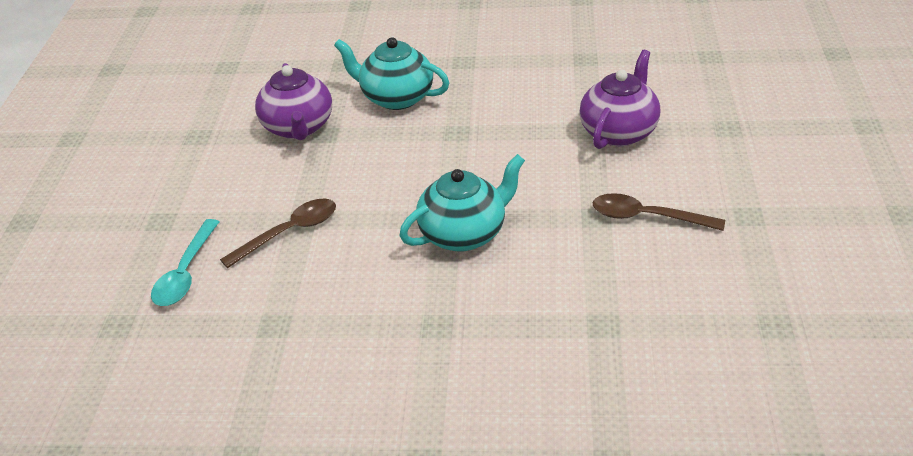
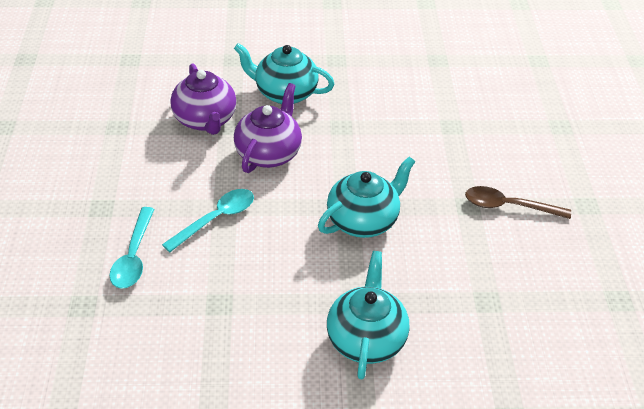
camera: 10 degrees left, 5 degrees up
brown spoon [220,199,336,268] -> turquoise spoon [162,189,254,252]
purple teapot [579,50,660,149] -> purple teapot moved to [234,83,302,173]
none -> turquoise teapot [327,251,409,379]

